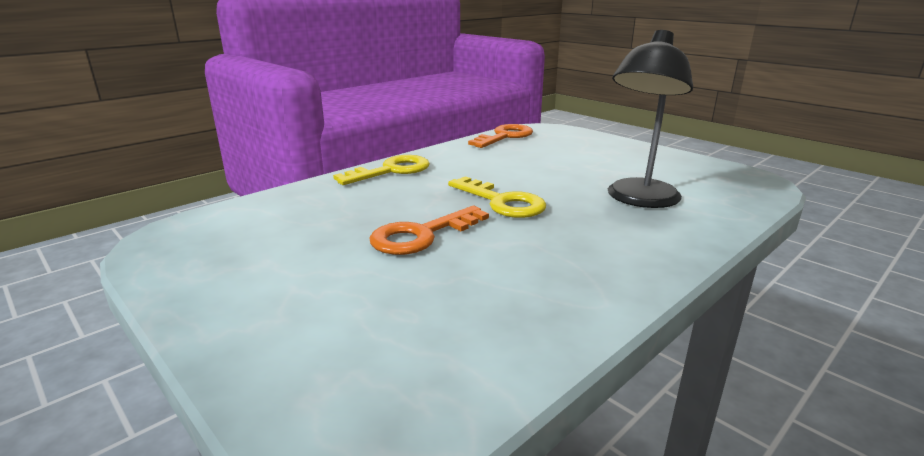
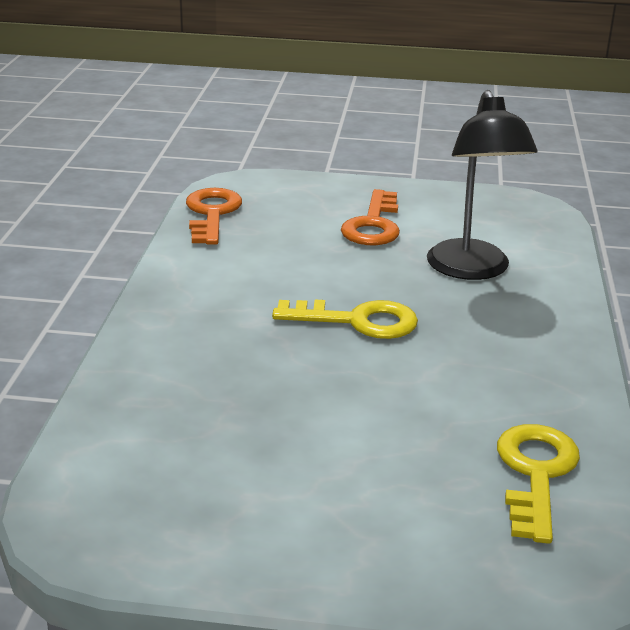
camera: 40 degrees left, 5 degrees up
yellow key [333,155,430,185] -> yellow key moved to [497,424,580,544]
orange key [370,206,489,255] -> orange key moved to [341,189,400,245]

